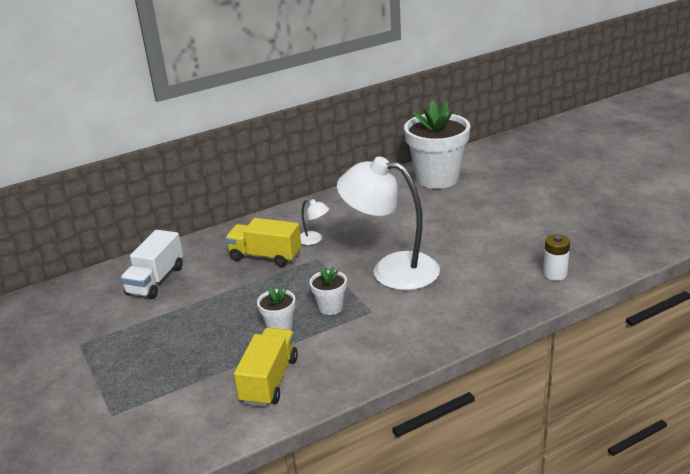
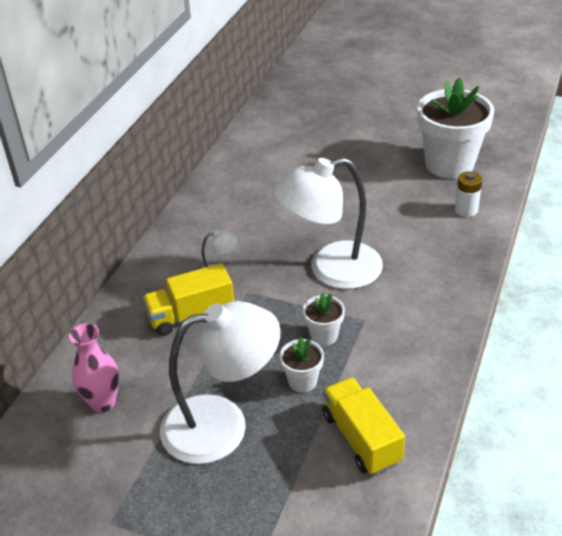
camera: 40 degrees left, 10 degrees up
white truck [120,230,183,299] -> pink vase [69,323,119,413]
white flower pot [404,100,470,189] -> white flower pot moved to [417,77,494,179]
none -> white lamp [160,301,281,464]

